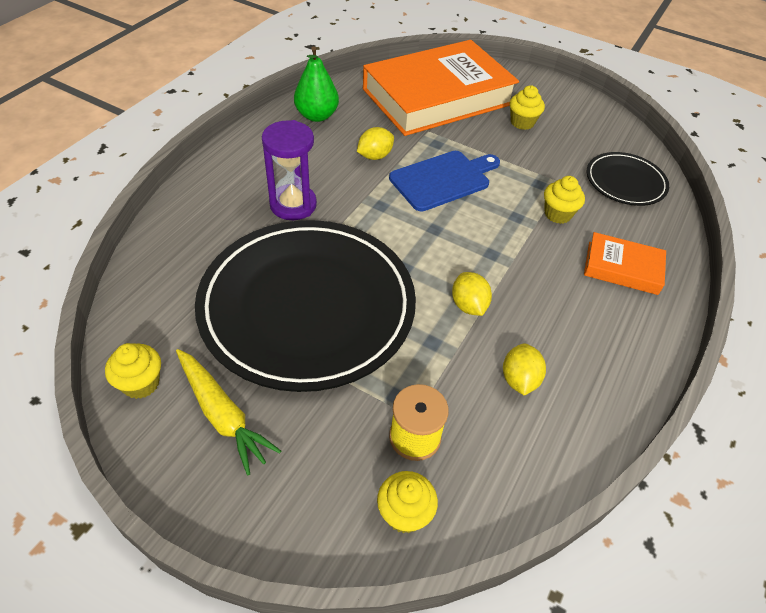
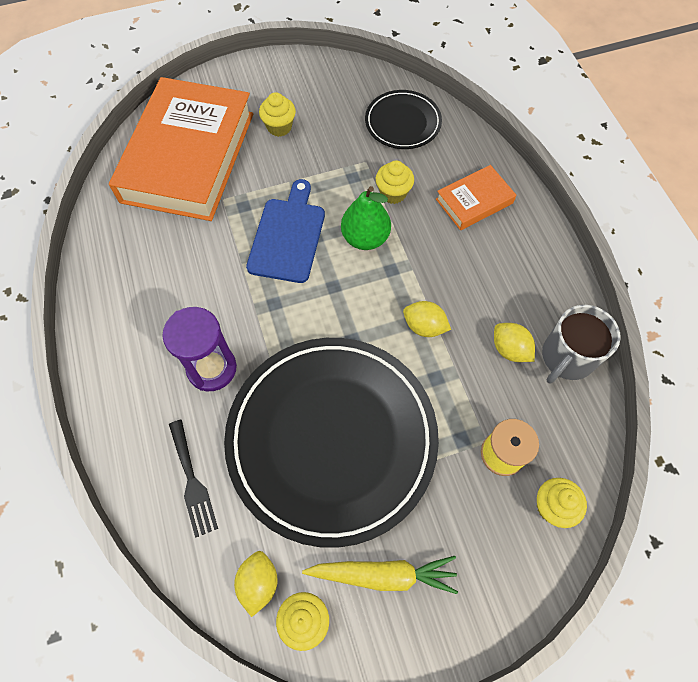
camera: 45 degrees left, 15 degrees up
green pear [294,47,339,122] -> green pear moved to [341,186,391,250]
yellow lemon [357,127,394,160] -> yellow lemon moved to [234,551,278,617]
none -> black fork [169,420,218,538]
none -> grey mug [542,305,620,384]

